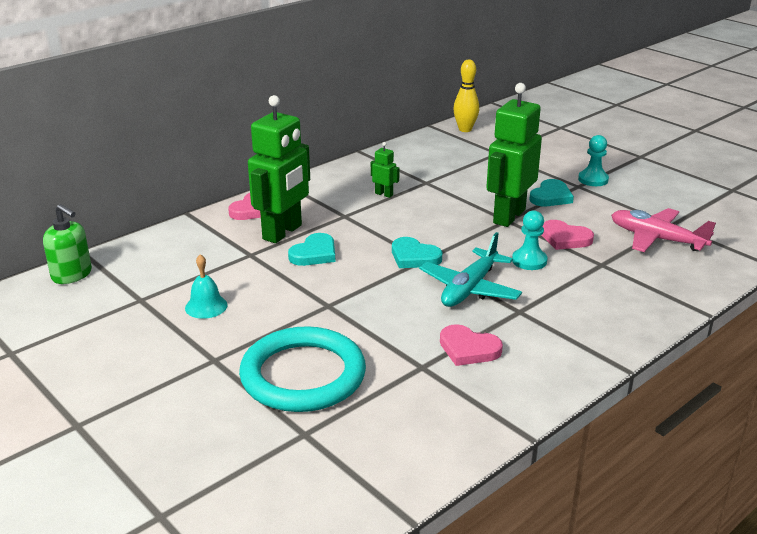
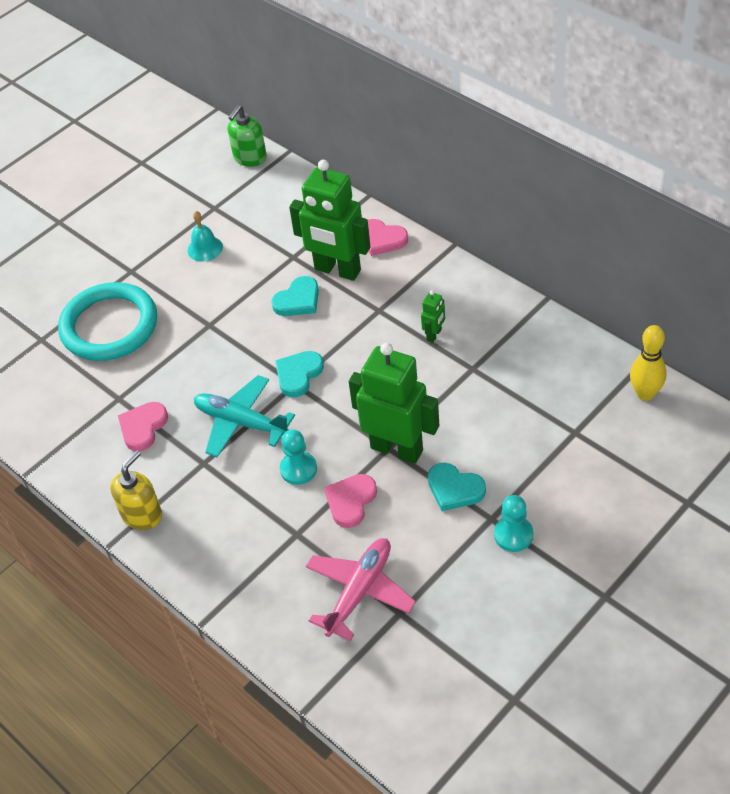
camera: 90 degrees right, 20 degrees up
turquoise heart [288,233,335,266] -> turquoise heart turned 75 degrees counterclockwise [271,276,319,316]
none -> yellow soap dispenser [110,450,162,530]

